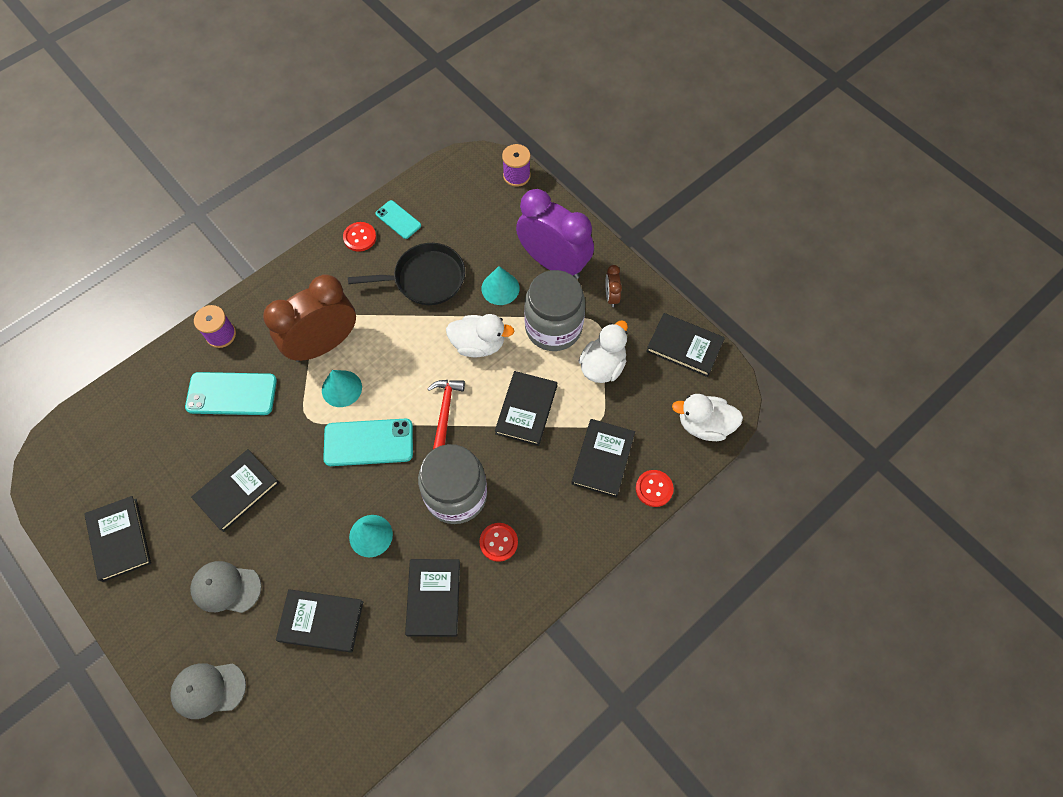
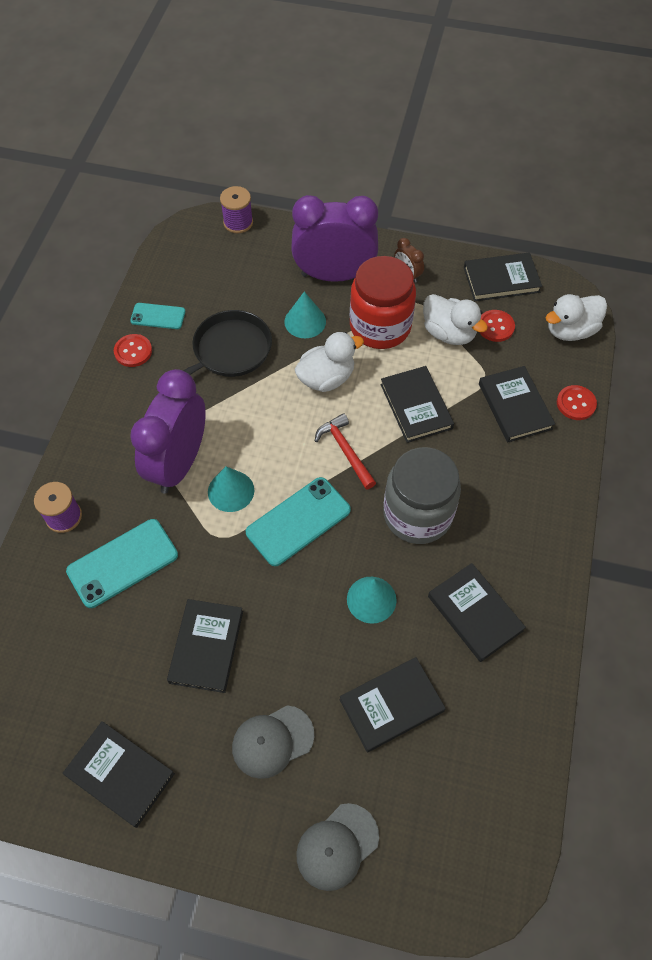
camera: 35 degrees left, 5 degrees down
brown clock [263,275,356,362] -> purple clock [130,369,206,494]
red button [479,523,518,562] -> red button moved to [479,310,515,342]
grey jar [524,270,585,351] -> red jar [350,256,416,349]
white duck [579,320,628,383] -> white duck turned 135 degrees clockwise [423,294,488,345]

